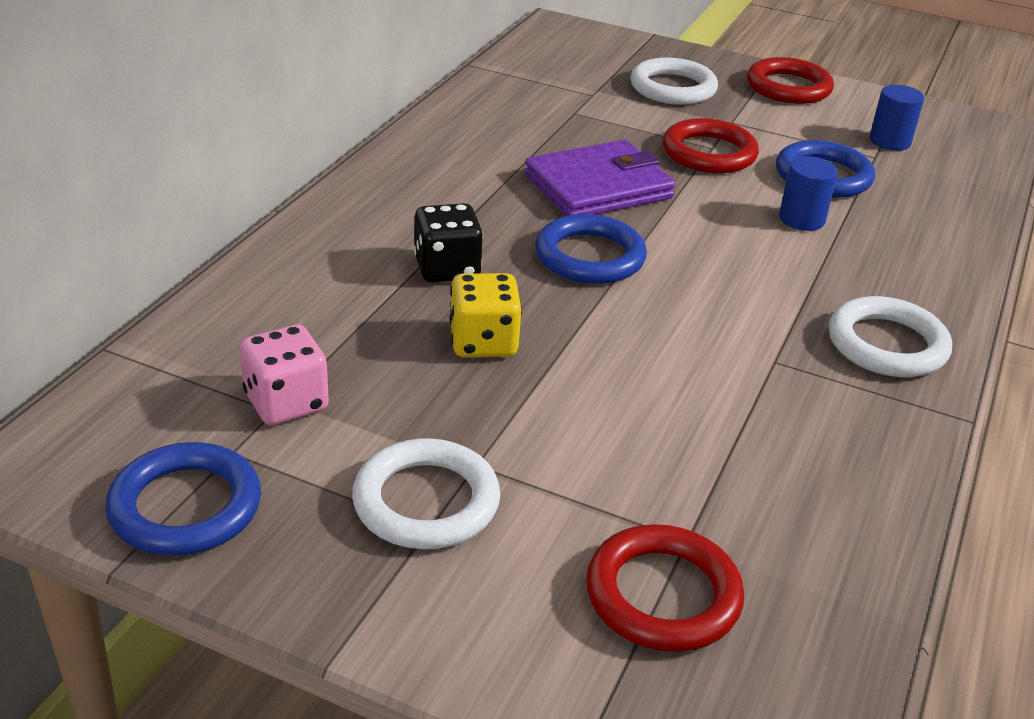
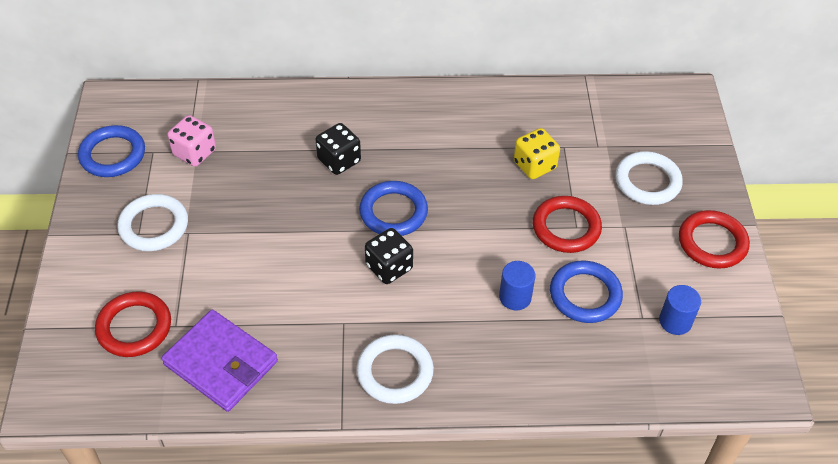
camera: 65 degrees right, 15 degrees up
yellow dice [449,273,522,357] -> yellow dice moved to [514,128,560,179]
purple wallet [525,140,676,216] -> purple wallet moved to [161,310,278,412]
none -> black dice [365,228,413,284]

